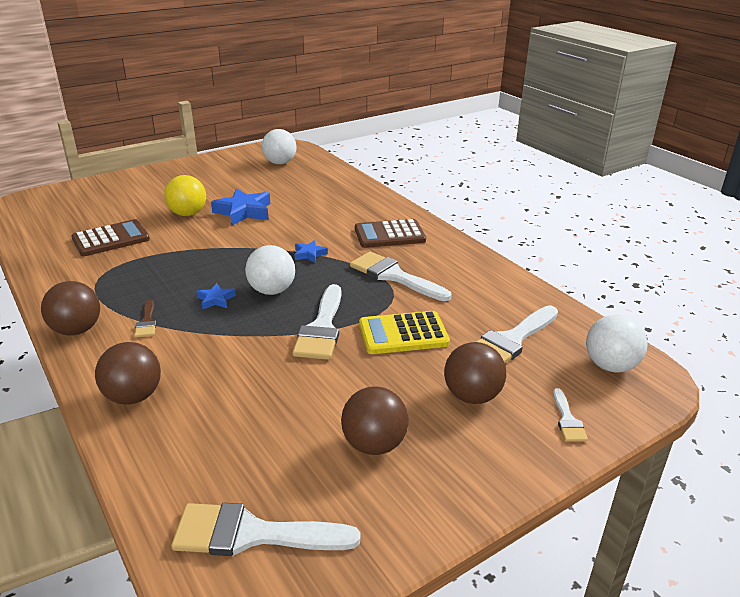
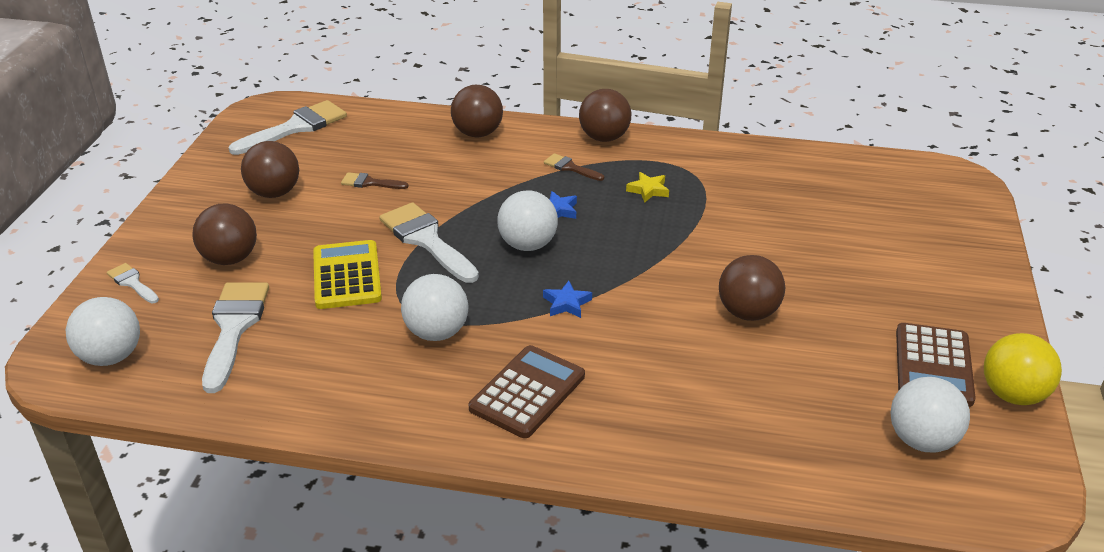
camera: 135 degrees right, 5 degrees up
brown calculator [71,219,150,256] -> brown calculator moved to [896,323,976,407]
yellow ball [164,175,206,216] -> yellow ball moved to [984,333,1062,405]
blue star [211,189,270,226] -> brown ball [719,255,785,321]
white brush [350,252,452,301] -> white ball [401,274,468,341]
yellow calculator [359,311,450,354] -> yellow calculator turned 45 degrees counterclockwise [313,240,382,309]
none -> brown brush [341,172,409,189]
none -> yellow star [626,172,669,203]

